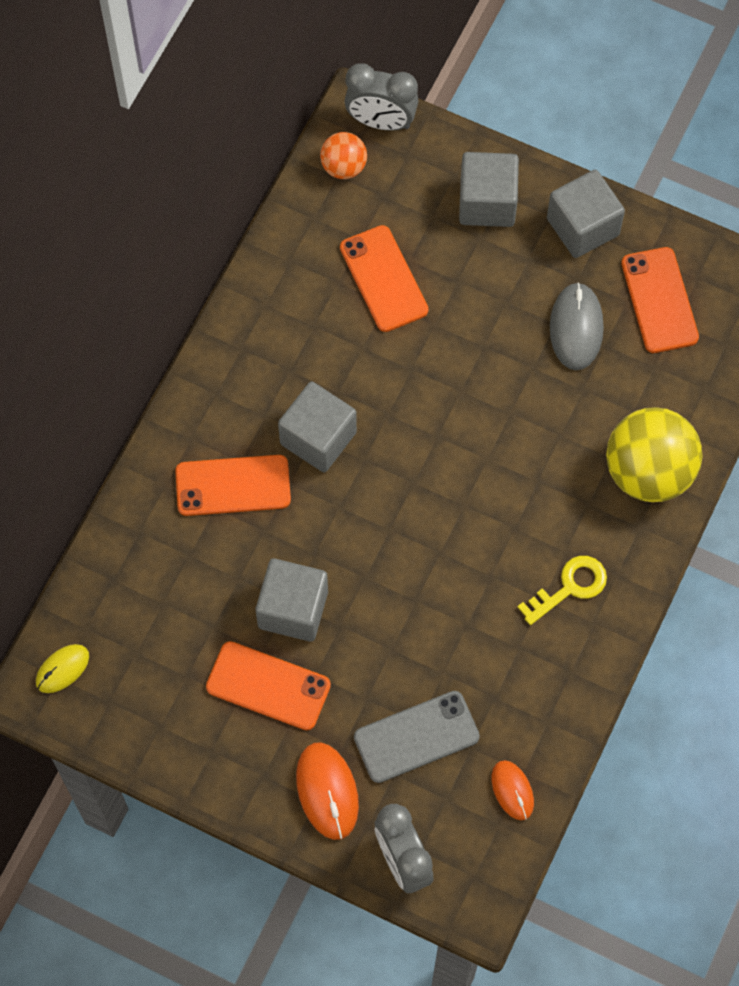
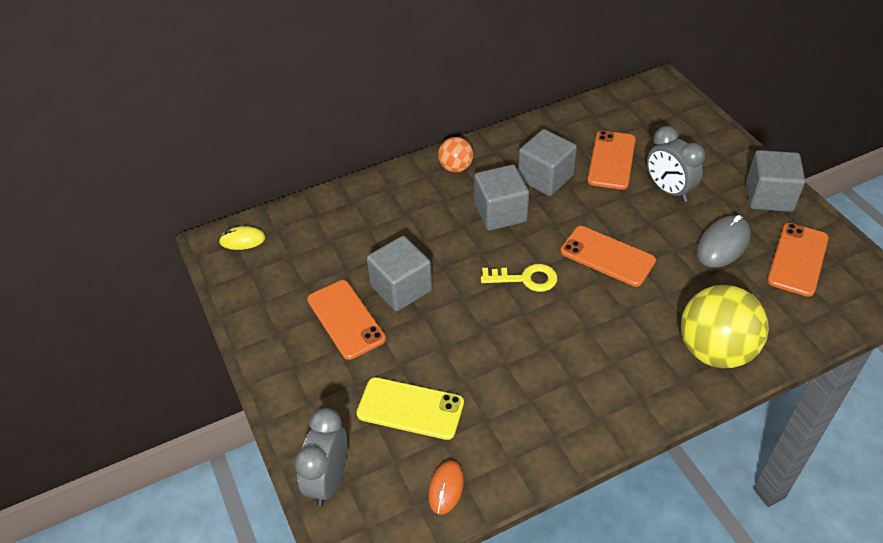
camera: 40 degrees right, 20 degrees down
orange phone [175,455,291,516] -> orange phone moved to [560,226,656,287]
orange mouse [296,742,359,840] -> none
orange ball [320,132,367,179] -> orange ball moved to [438,137,473,172]
grey clock [345,63,419,131] -> grey clock moved to [647,126,705,202]
grey phone [354,691,480,783] -> yellow phone [356,377,464,440]
grey cube [459,152,519,227] -> grey cube moved to [518,129,577,196]
yellow key [518,556,607,625] -> yellow key moved to [481,264,557,292]

